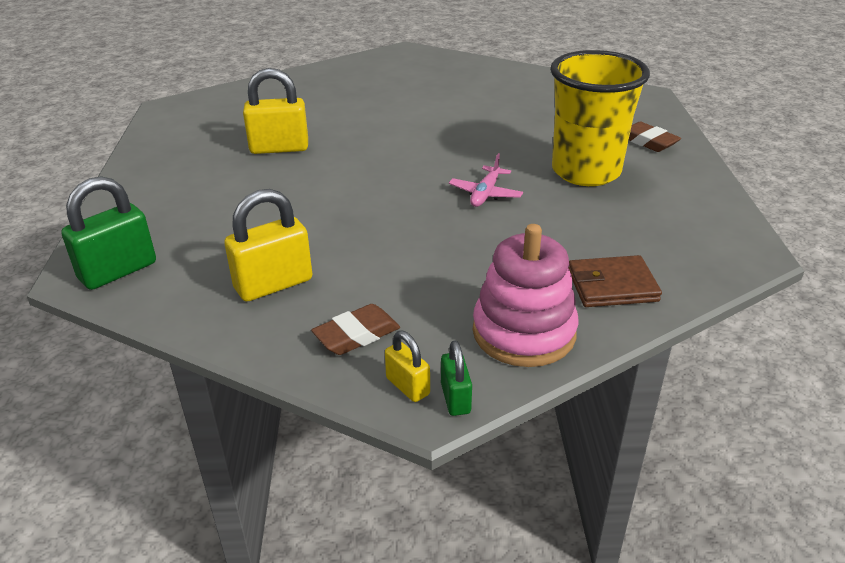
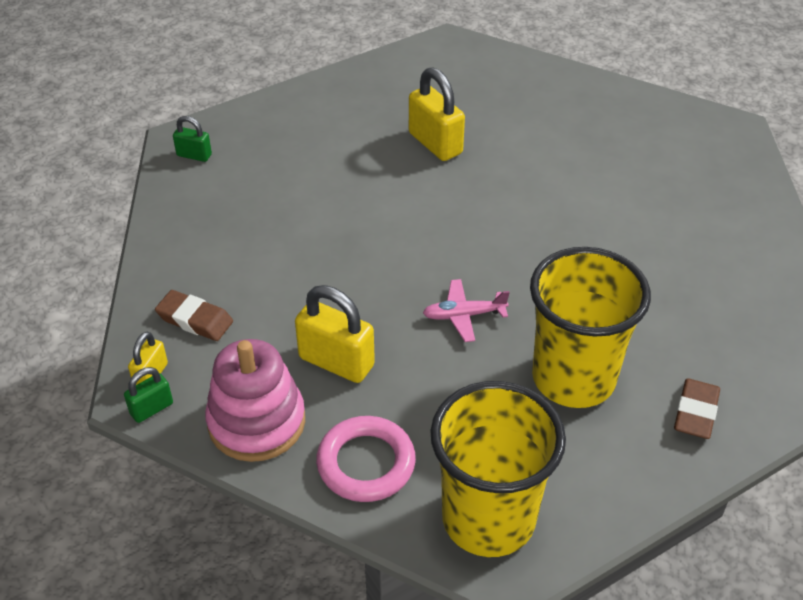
camera: 60 degrees right, 10 degrees up
green padlock [61,176,156,290] -> green padlock [173,116,212,162], size x0.55
yellow padlock [224,189,312,301] -> yellow padlock moved to [295,285,375,383]
brown wallet [568,255,662,307] -> pink ring [316,416,416,502]
none -> yellow cup [430,381,566,557]

